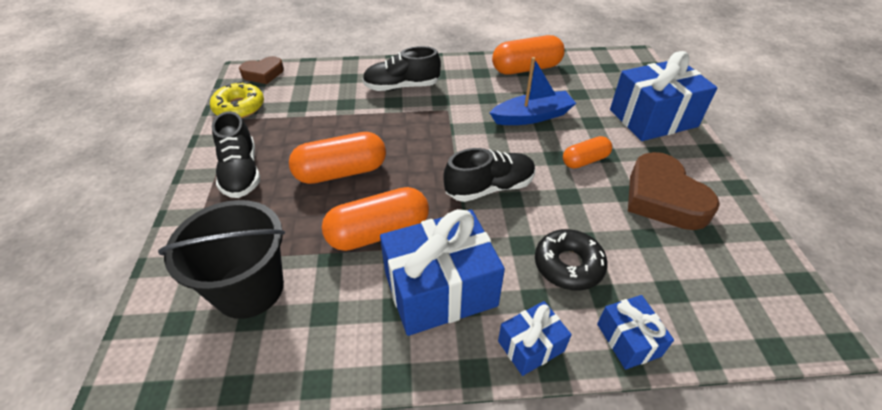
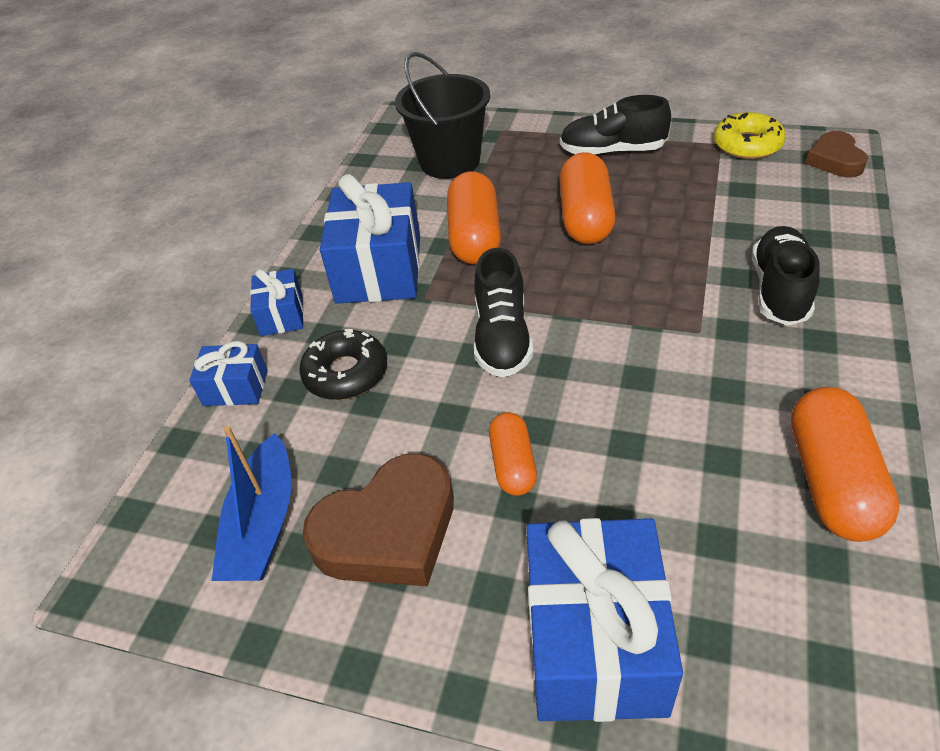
camera: 115 degrees right, 0 degrees up
blue boat [489,57,576,125] -> blue boat moved to [212,426,291,581]
brown heart [628,152,720,230] -> brown heart turned 150 degrees clockwise [303,453,454,586]

